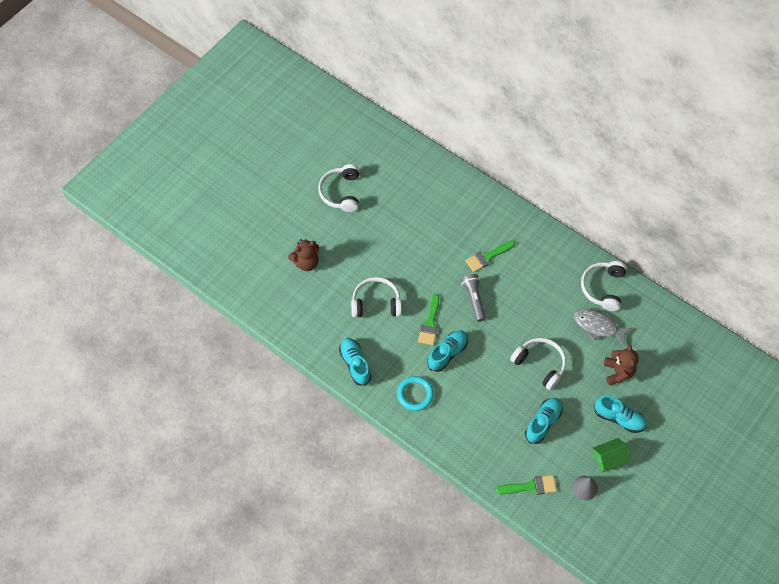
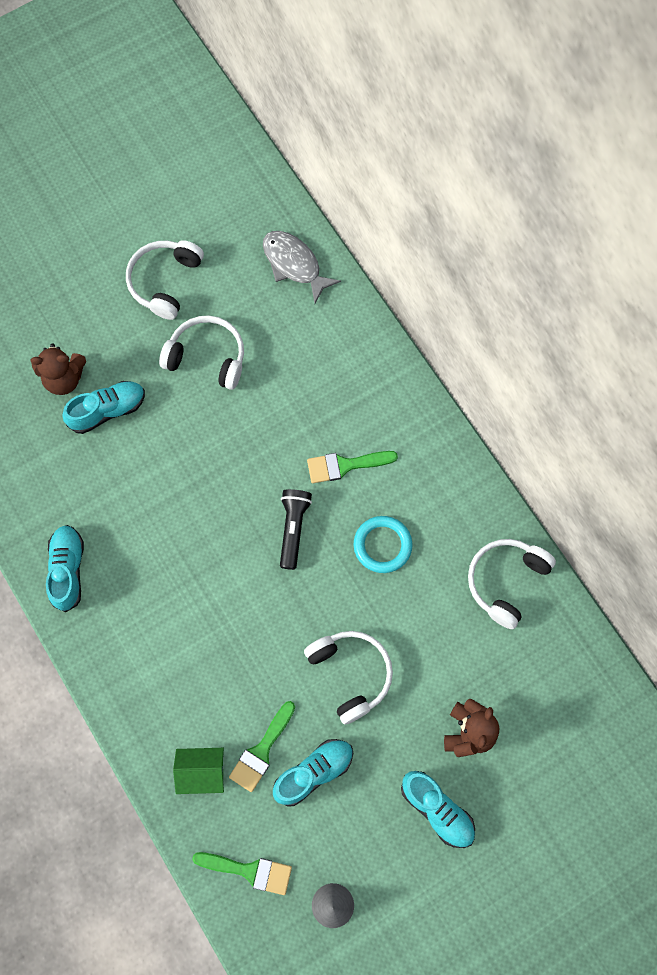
camera: 20 degrees right, 10 degrees up
white headphones [351,277,402,318] -> white headphones moved to [159,315,244,390]
turquoise ring [397,376,434,411] -> turquoise ring moved to [354,516,412,573]
green brush [418,294,439,345] -> green brush moved to [229,701,295,792]
turquoise shoe [427,330,468,372] -> turquoise shoe moved to [62,381,145,434]
grey flashlight [461,274,486,322] -> black flashlight [280,489,312,570]
grey fish [574,309,633,347] -> grey fish moved to [263,231,341,303]
green house [593,438,630,473] -> green house moved to [173,748,224,794]

